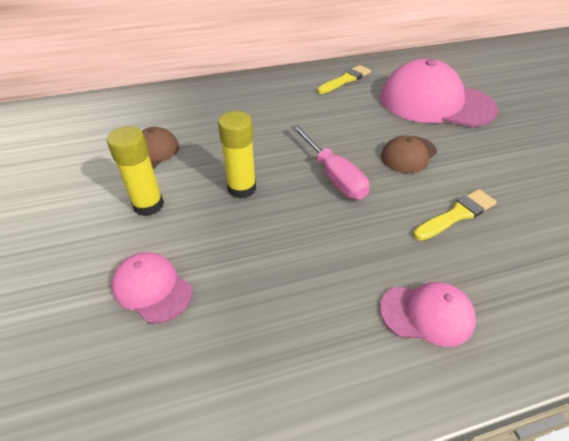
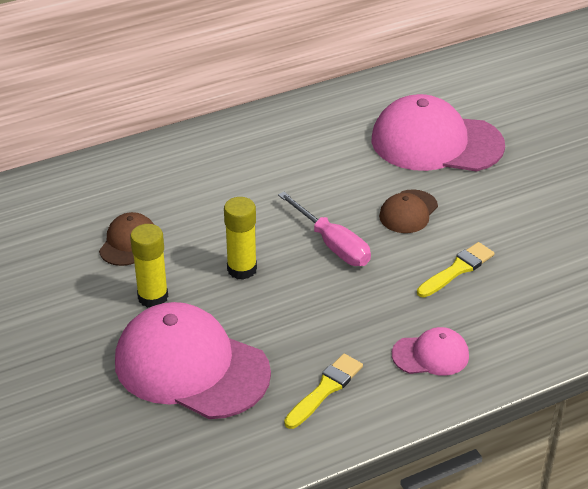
camera: 10 degrees left, 5 degrees down
pink cap [112,252,192,324] -> pink cap [115,302,271,419], size x2.08
yellow brush [317,65,371,94] -> yellow brush moved to [284,354,363,429]

